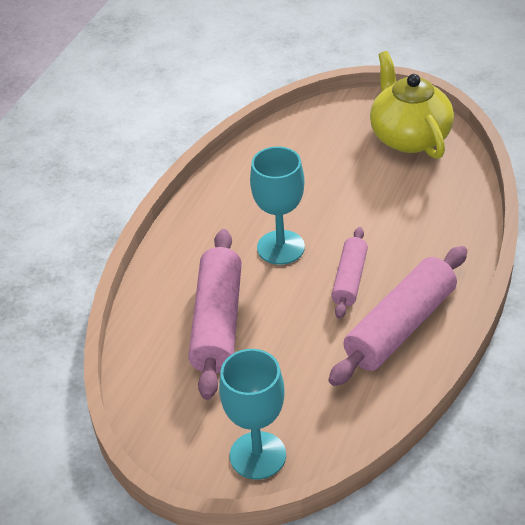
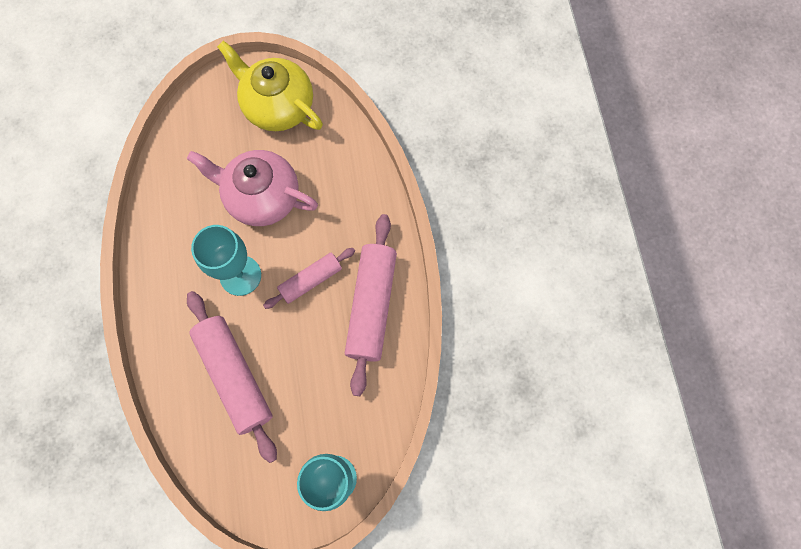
camera: 35 degrees left, 30 degrees up
pink rolling pin [331,227,368,319] -> pink rolling pin turned 75 degrees clockwise [263,248,355,309]
none -> pink teapot [187,150,318,226]

